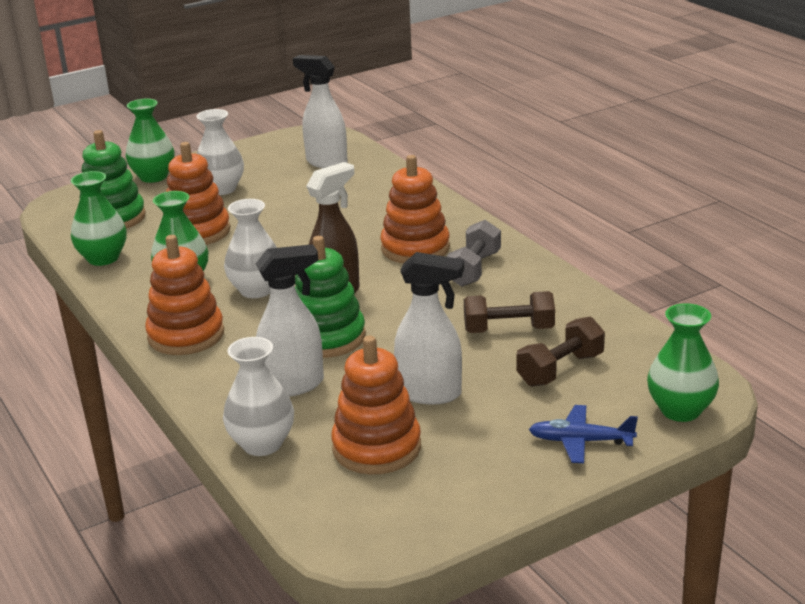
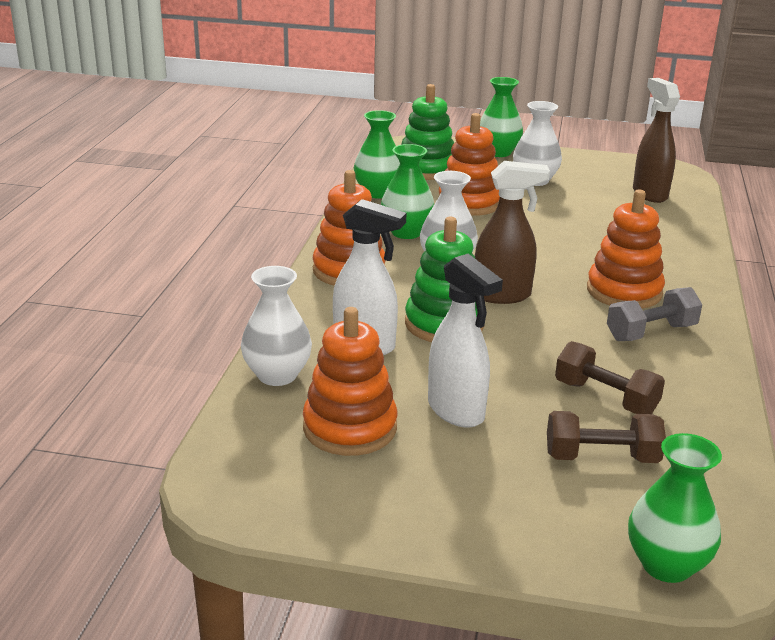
camera: 40 degrees right, 0 degrees up
white spray bottle [293,55,348,168] -> brown spray bottle [633,78,680,203]
blue plane [529,405,638,463] -> none

